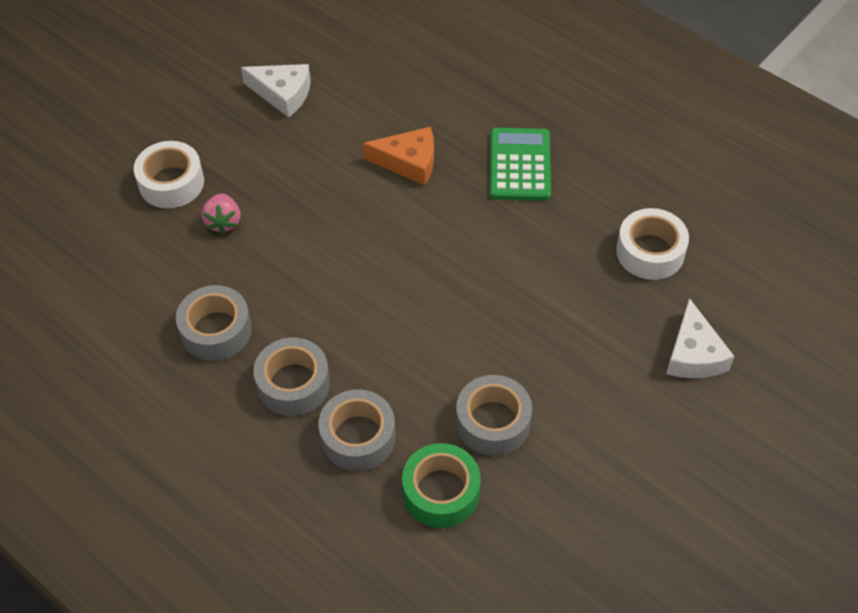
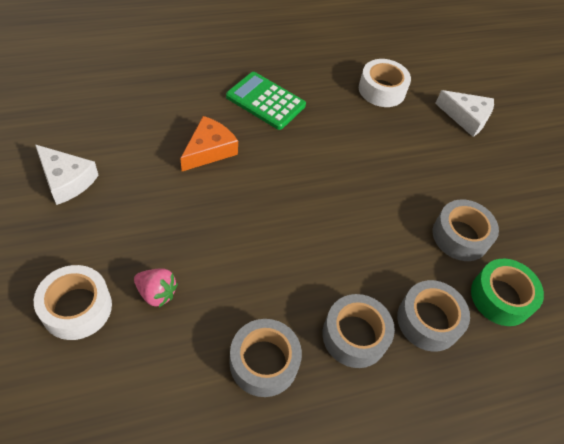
camera: 65 degrees left, 0 degrees up
white cheese [241,64,311,118] -> white cheese turned 75 degrees clockwise [35,144,99,205]

